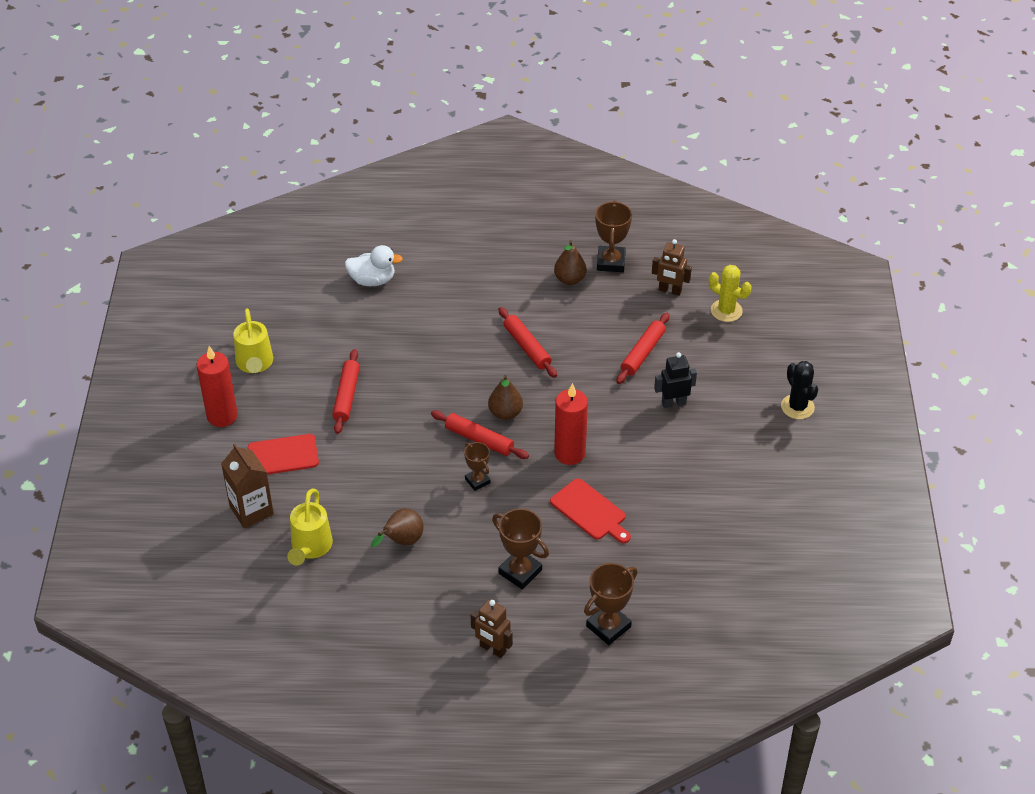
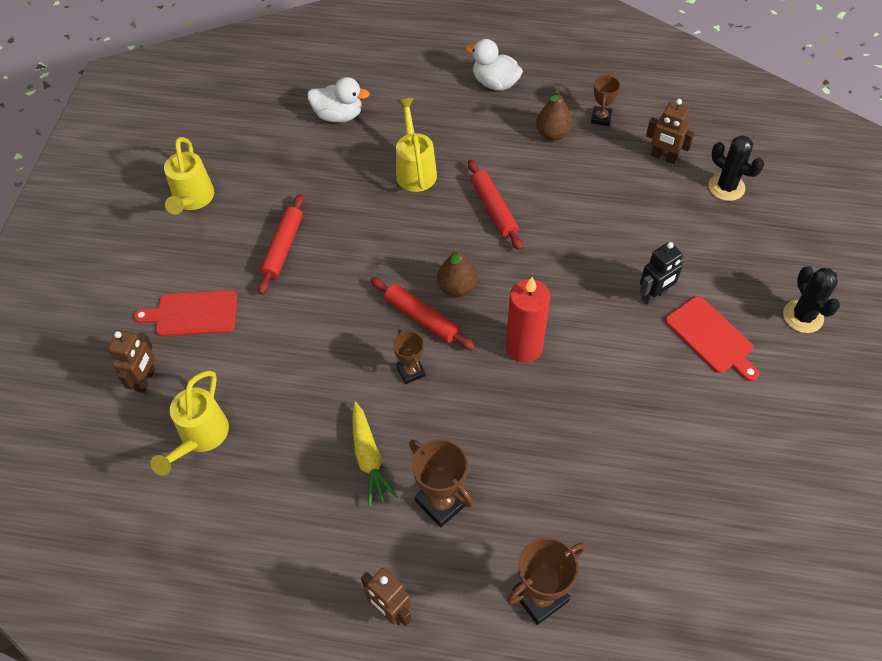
camera: 10 degrees right, 10 degrees up
red candle [197,346,238,427] -> none
brown carton [221,444,274,528] -> brown robot [108,330,156,393]
brown pear [371,508,424,548] -> none
red cutting board [550,478,631,543] -> red cutting board moved to [665,296,759,381]
brown trophy [595,200,632,272] -> brown trophy [591,75,620,126], size x0.62
red rolling pin [616,313,670,384] -> none
black robot [654,352,697,408] -> black robot turned 150 degrees clockwise [640,242,686,305]
yellow cactus [709,265,752,322] -> black cactus [708,135,764,201]
none -> yellow carrot [353,402,398,506]
none -> yellow watering can [396,98,437,192]
none -> white duck [466,39,523,91]

